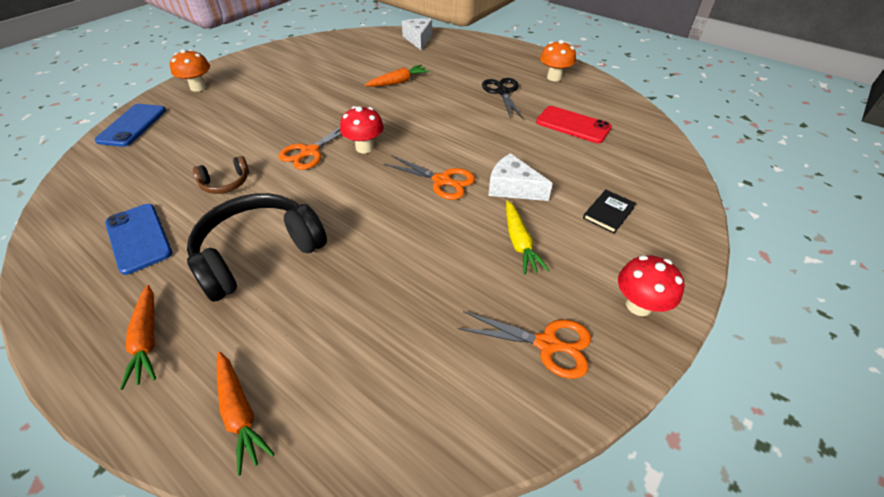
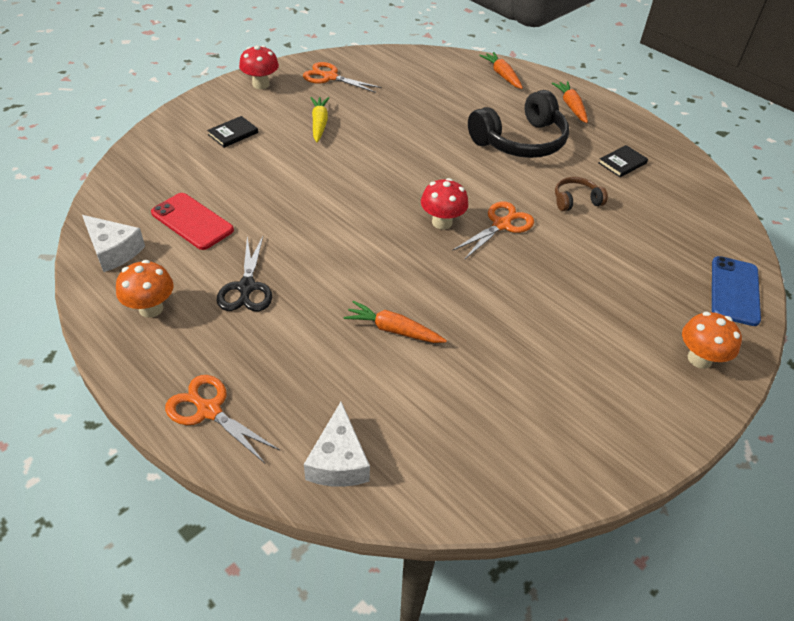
camera: 175 degrees left, 0 degrees up
blue phone [105,204,172,275] -> black book [598,145,648,177]
orange carrot [365,65,429,87] -> orange carrot turned 45 degrees clockwise [344,301,447,343]
orange scissors [384,155,475,200] -> orange scissors moved to [165,375,280,463]
white cheese [488,153,553,201] -> white cheese moved to [82,215,145,272]

